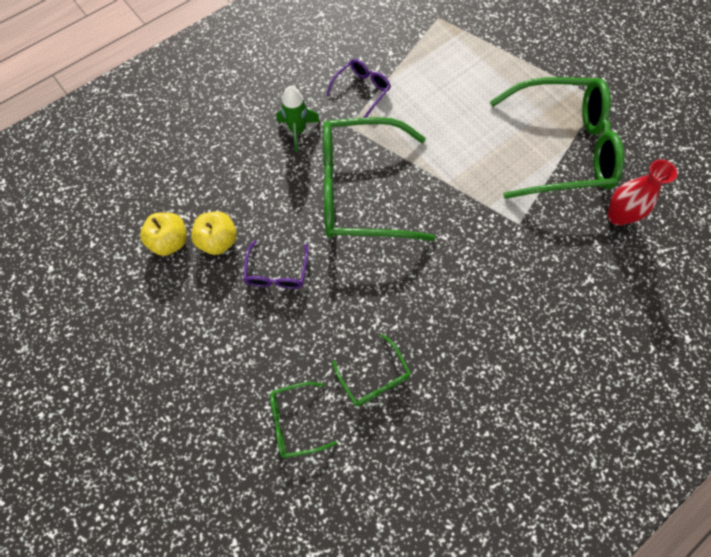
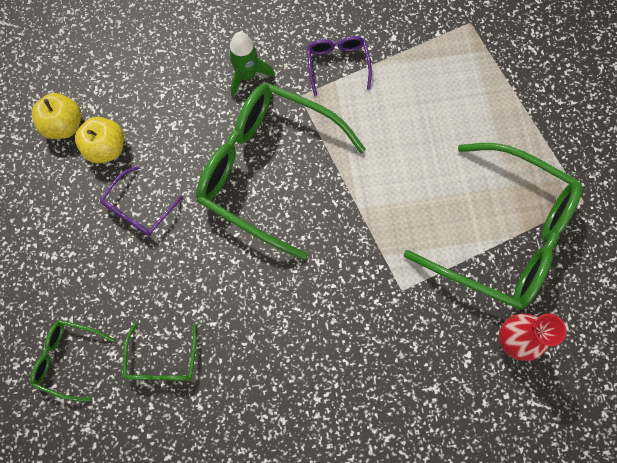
camera: 30 degrees right, 5 degrees up
purple glasses [326,59,391,118] -> purple glasses turned 75 degrees counterclockwise [307,36,372,96]

